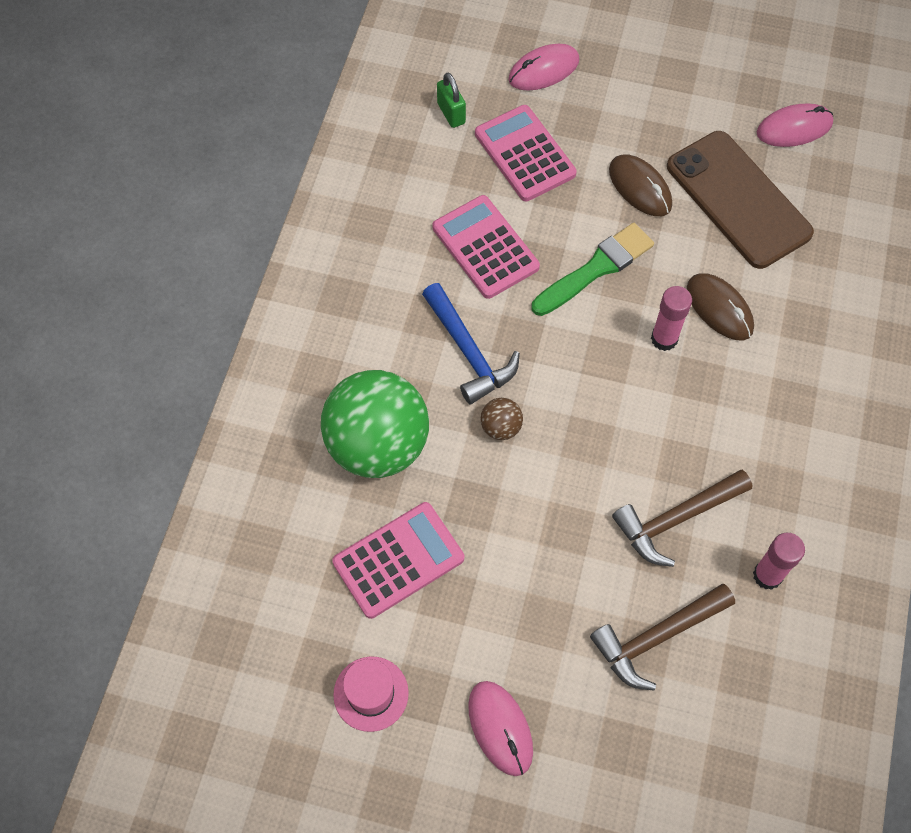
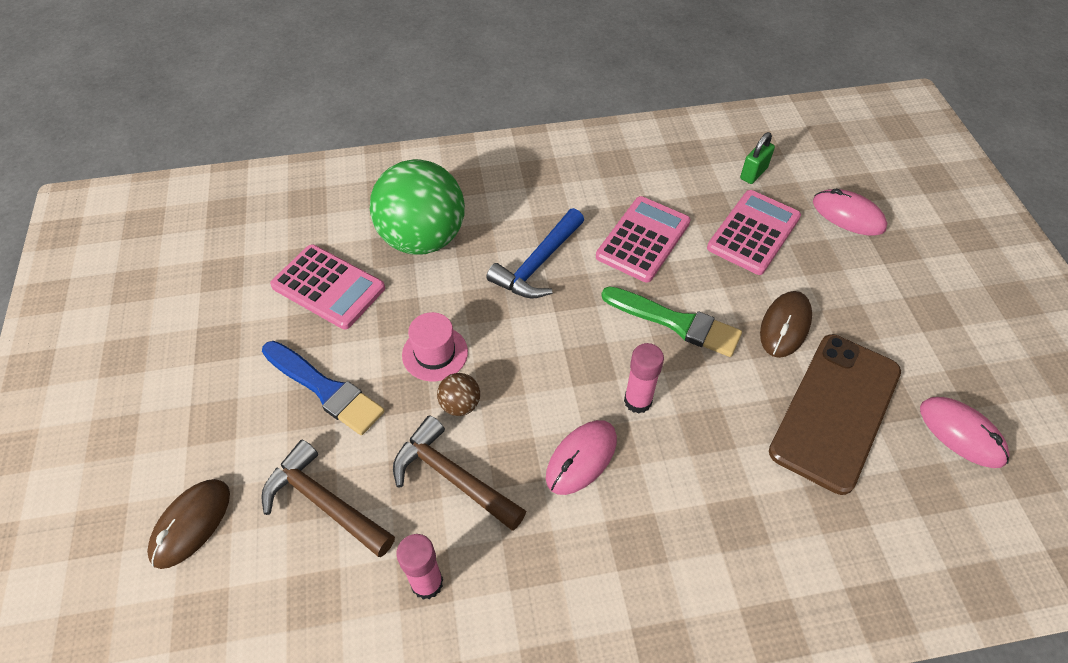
camera: 65 degrees right, 10 degrees down
pink hat [333,657,409,732] -> pink hat moved to [402,312,468,381]
pink mouse [468,681,533,776] -> pink mouse moved to [546,420,617,495]
brown ball [481,398,523,440] -> brown ball moved to [437,373,480,416]
brown mouse [687,273,754,340] -> brown mouse moved to [147,479,230,569]
none -> blue brush [262,341,385,435]

